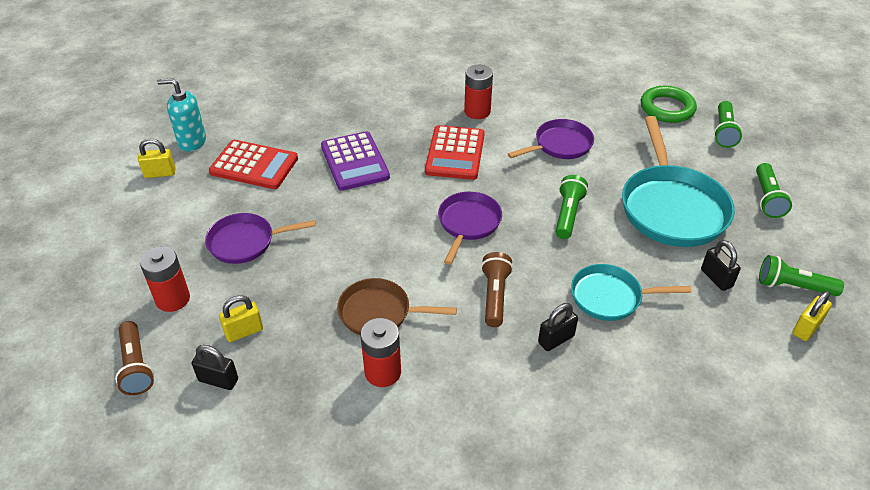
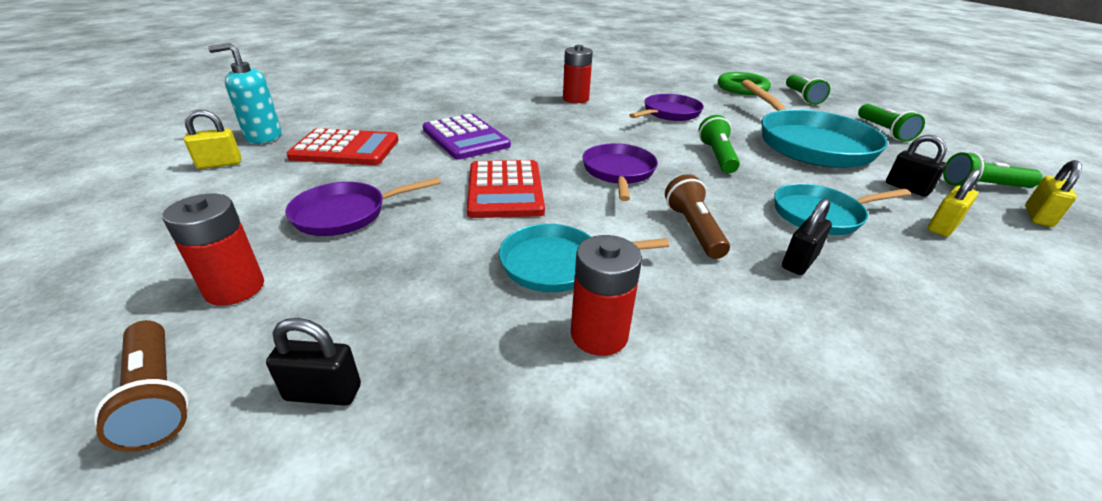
camera: 15 degrees left, 10 degrees down
yellow padlock [219,295,263,342] -> yellow padlock moved to [928,169,981,237]
brown pan [337,278,457,335] -> turquoise pan [499,224,669,292]
red calculator [425,125,485,180] -> red calculator moved to [467,160,545,218]

